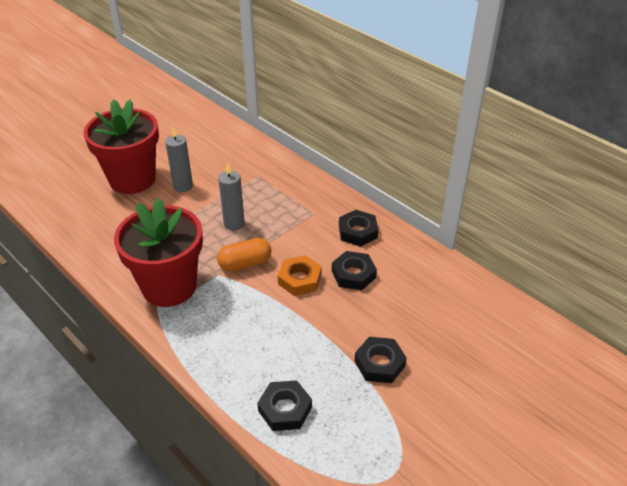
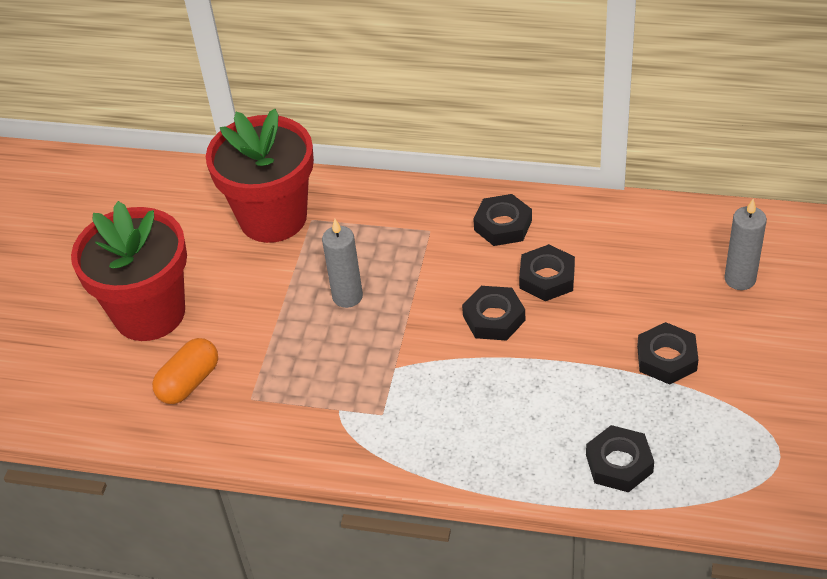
camera: 30 degrees left, 5 degrees up
red flower pot [114,198,203,307] -> red flower pot moved to [206,109,314,243]
grey candle [165,126,193,192] -> grey candle moved to [724,199,767,290]
orange capsule [217,238,272,271] -> orange capsule moved to [152,338,218,404]
orange nut [278,255,322,296] -> black nut [462,286,525,341]

